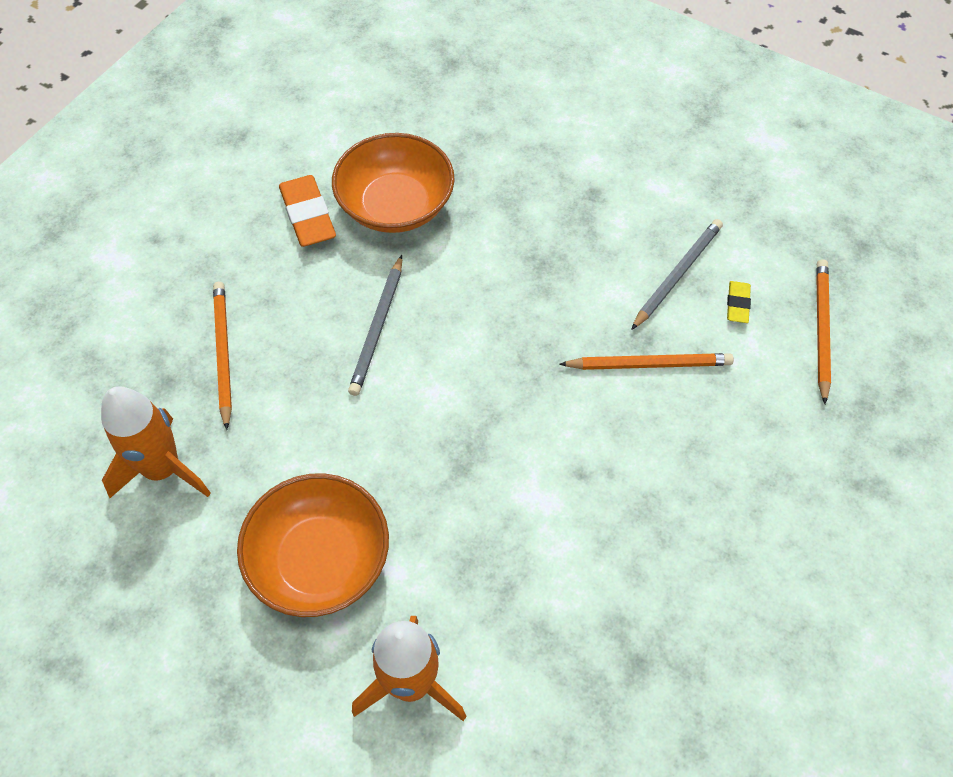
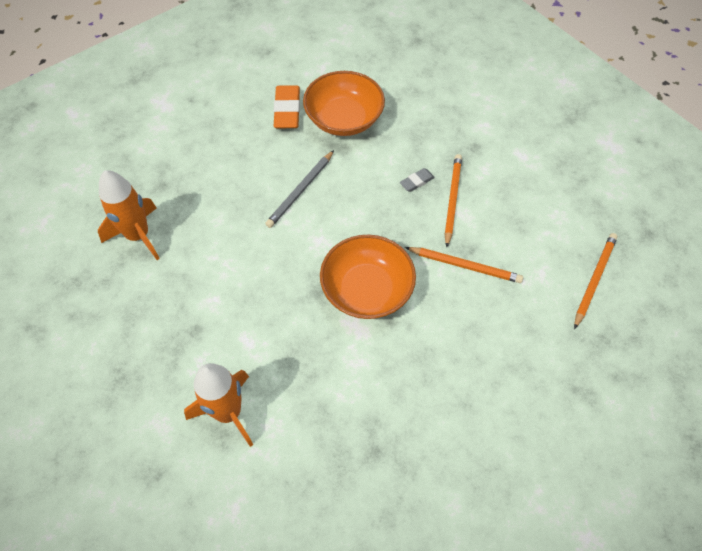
camera: 20 degrees right, 0 degrees up
orange pencil [213,282,232,430] -> orange pencil moved to [445,154,462,247]
orange bowl [237,473,389,617] -> orange bowl moved to [320,234,416,319]
grey pencil [631,219,723,330] -> none
yellow eraser [727,281,751,323] -> none
none -> grey eraser [400,168,435,192]

